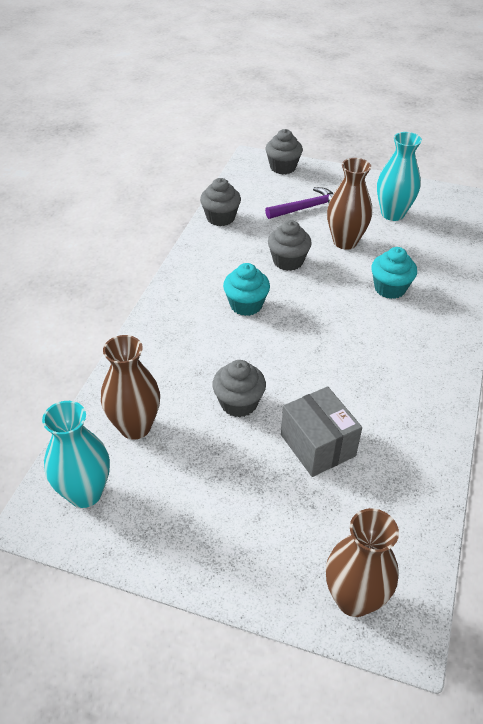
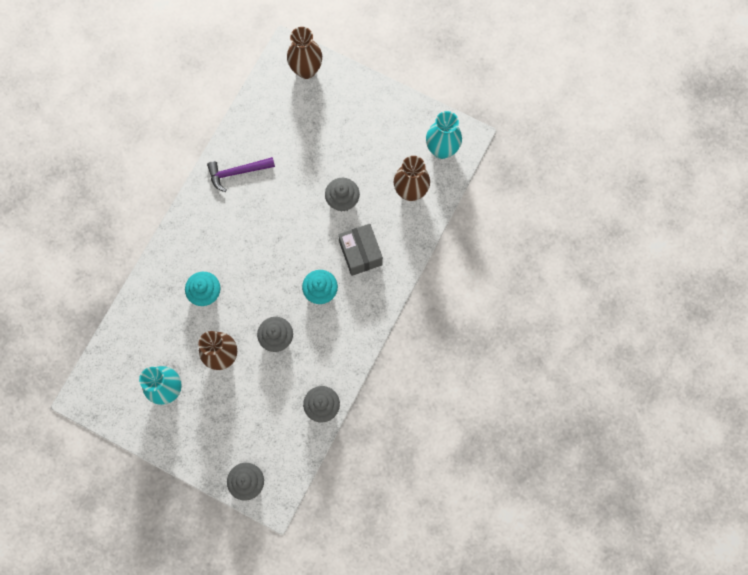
camera: 170 degrees left, 30 degrees up
purple hammer [265,187,333,219] -> purple hammer moved to [207,157,275,192]
grey box [281,386,362,477] -> grey box moved to [338,224,383,276]

